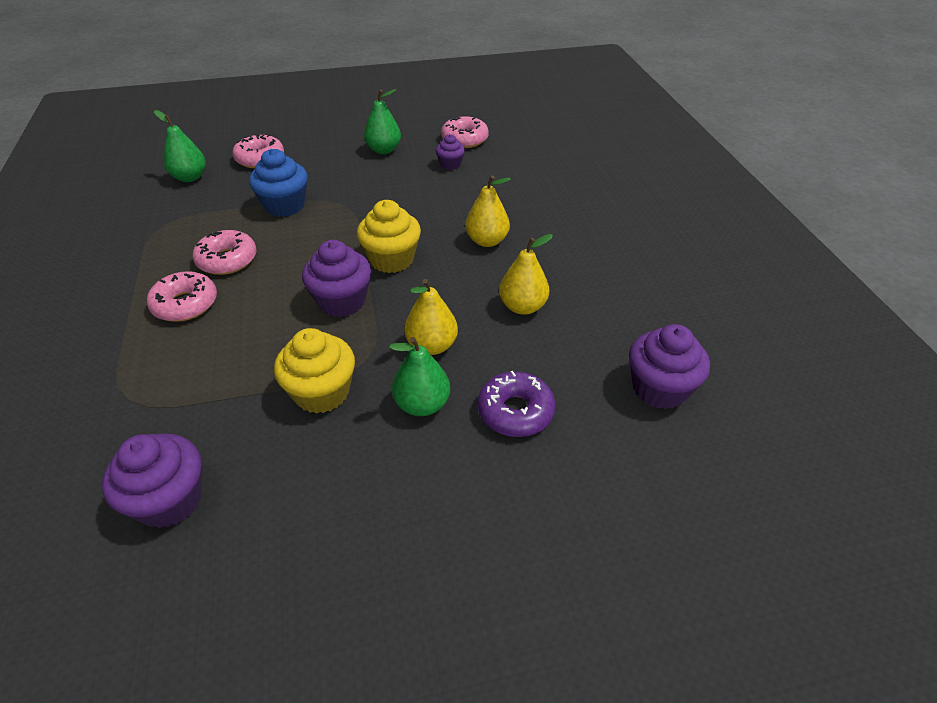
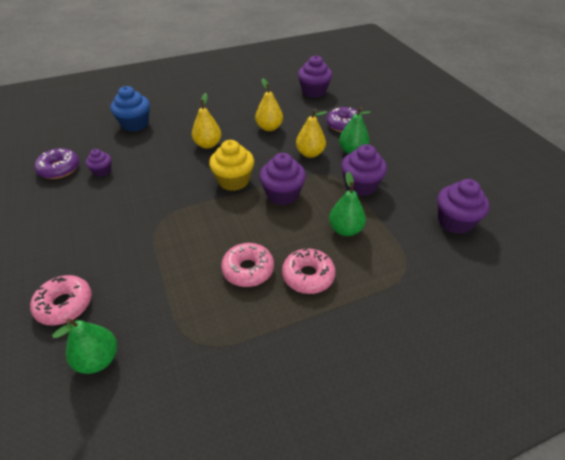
camera: 100 degrees left, 0 degrees up
blue cupcake [249,149,308,217] -> blue cupcake moved to [111,86,150,131]
yellow cupcake [274,328,355,414] -> purple cupcake [341,144,387,196]
green pear [364,89,401,154] -> green pear moved to [329,172,366,236]
pink donut [441,116,489,148] -> purple donut [34,148,79,179]

